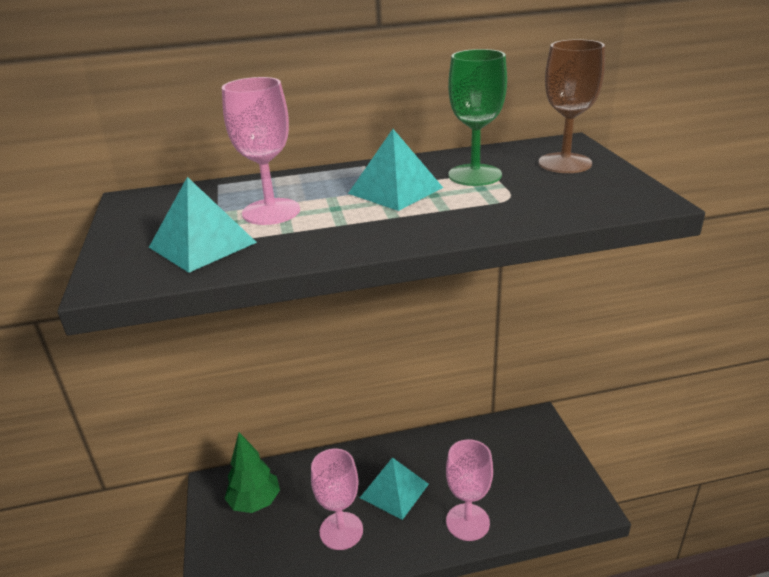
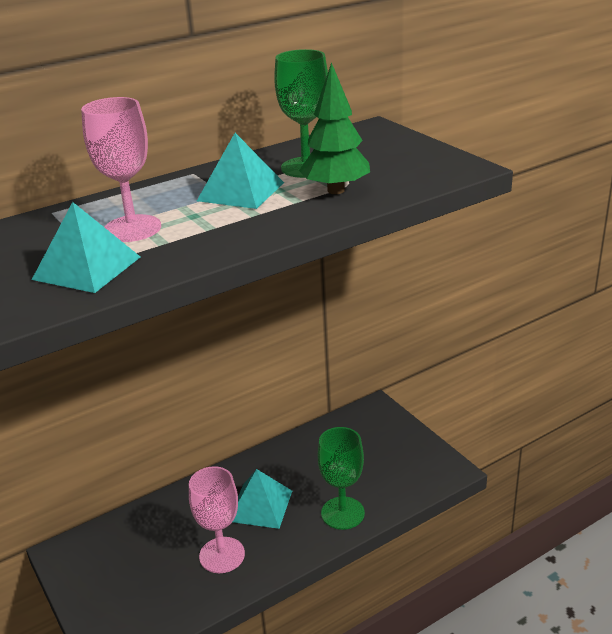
camera: 20 degrees left, 0 degrees up
green tree [224,432,280,513] -> green tree moved to [299,62,370,194]
pink goblet [446,439,493,541] -> green goblet [318,427,365,530]
brown goblet [538,39,605,173] -> none

